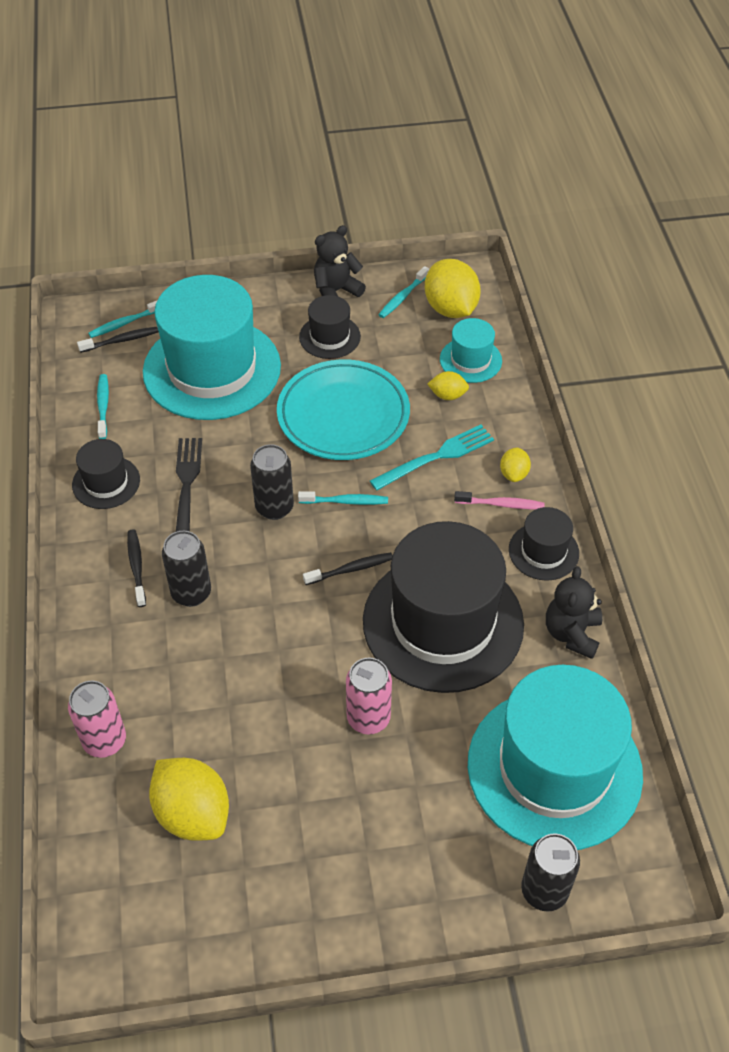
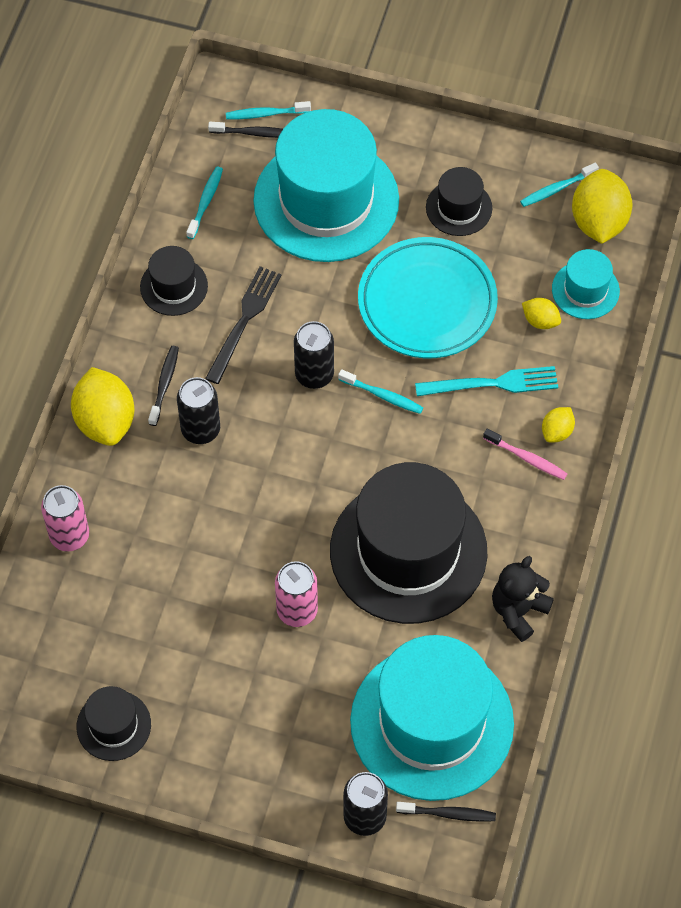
camera: 25 degrees right, 10 degrees up
yellow lemon [149,758,229,841] -> yellow lemon moved to [71,367,134,446]
black toothbrush [303,552,393,585] -> black toothbrush moved to [396,802,496,822]
black teddy bear [314,225,366,297] -> none
black hat [509,507,579,581] -> black hat moved to [77,686,151,761]

